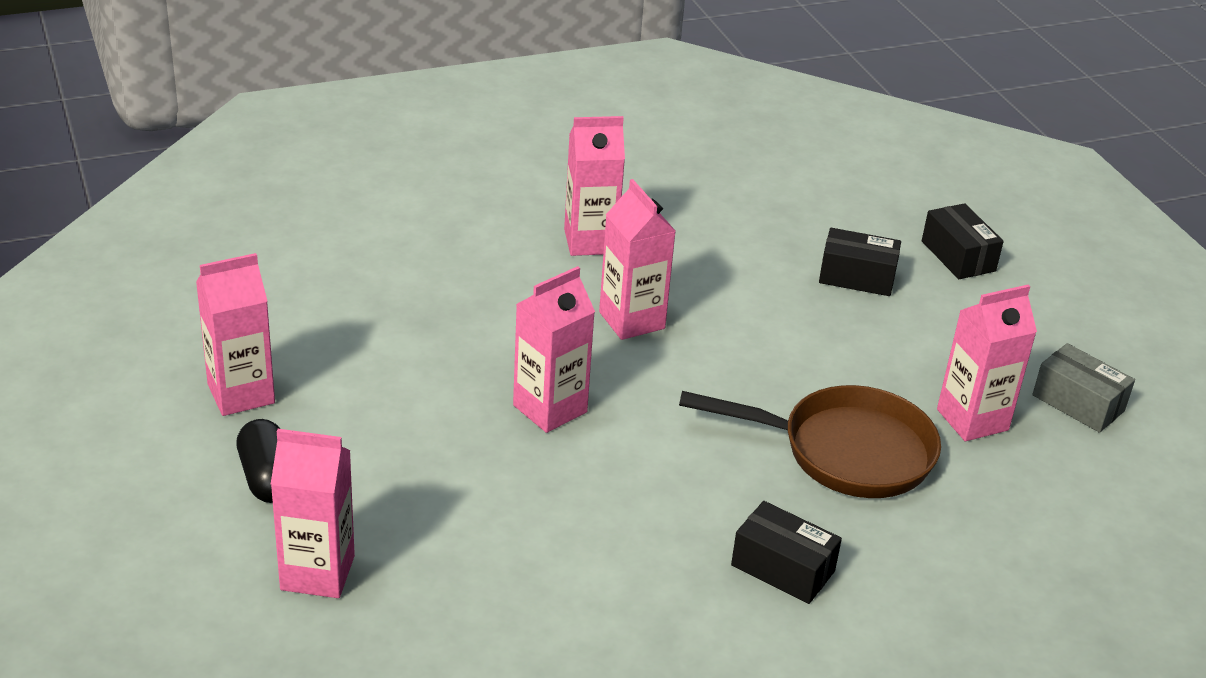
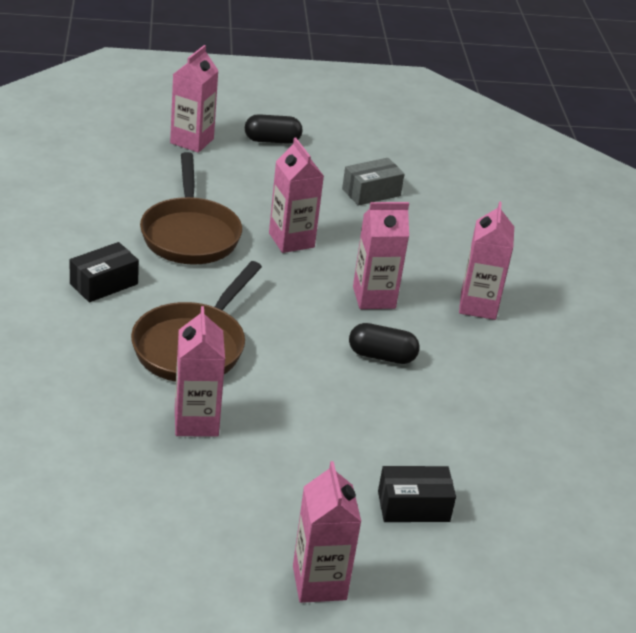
camera: 105 degrees right, 0 degrees up
pink carton [196,253,275,416] -> pink carton moved to [293,461,361,603]
black box [819,228,901,296] -> none
grey box [1032,343,1135,433] -> grey box moved to [342,158,405,206]
none -> brown pan [140,152,242,264]
none -> black capsule [349,323,420,364]

